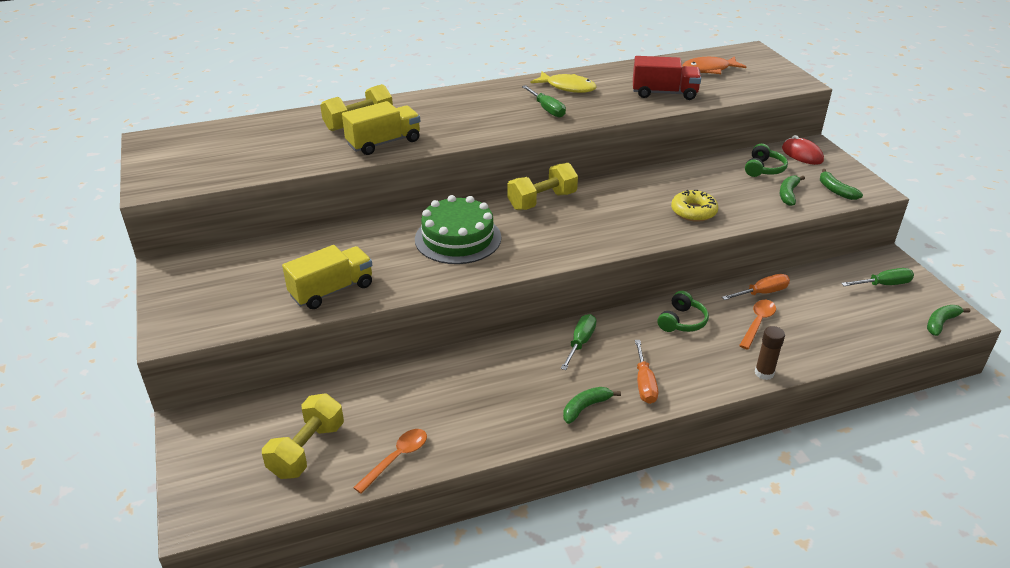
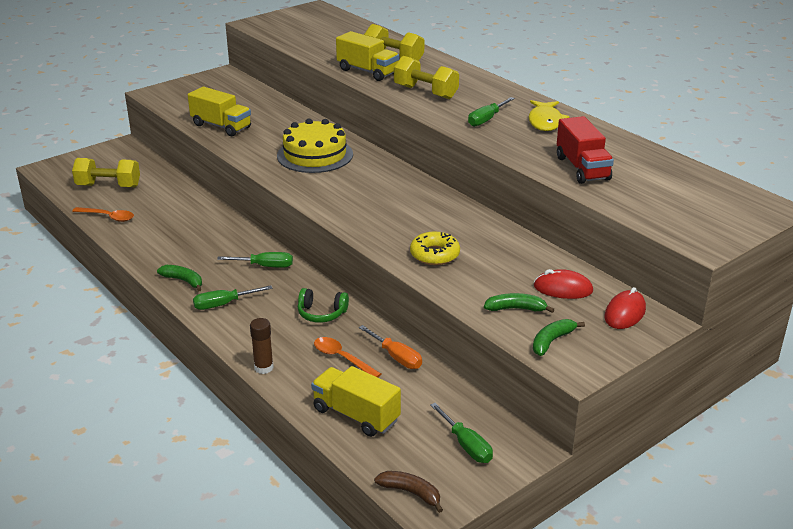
camera: 70 degrees right, 5 degrees down
green cake [415,195,501,264] -> yellow cake [277,119,353,173]
yellow dumbbell [507,163,578,210] -> yellow dumbbell moved to [394,56,459,99]
orange screwdriver [635,340,658,404] -> green screwdriver [193,285,272,310]
orange fish [682,56,746,74] -> none
orange spoon [739,300,776,349] -> orange spoon turned 150 degrees counterclockwise [314,337,381,377]
green headphones [745,144,788,177] -> red mouse [534,269,593,299]
green banana [927,305,970,336] -> brown banana [374,471,443,513]
none -> yellow truck [311,366,401,437]

